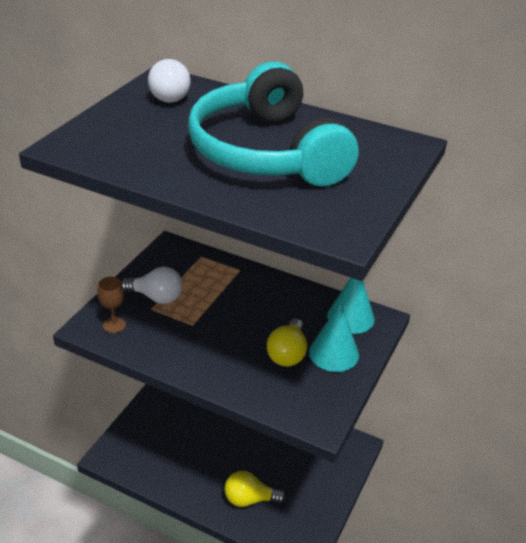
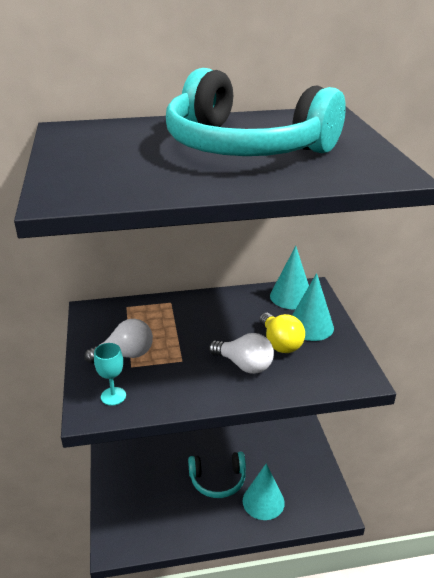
camera: 35 degrees left, 5 degrees down
brown goblet [97,277,126,333] -> turquoise goblet [94,343,126,406]
white light bulb [148,59,190,103] -> white light bulb moved to [209,333,274,374]
yellow light bulb [225,471,286,507] -> turquoise cone [243,463,285,520]
none -> turquoise headphones [188,452,246,498]

